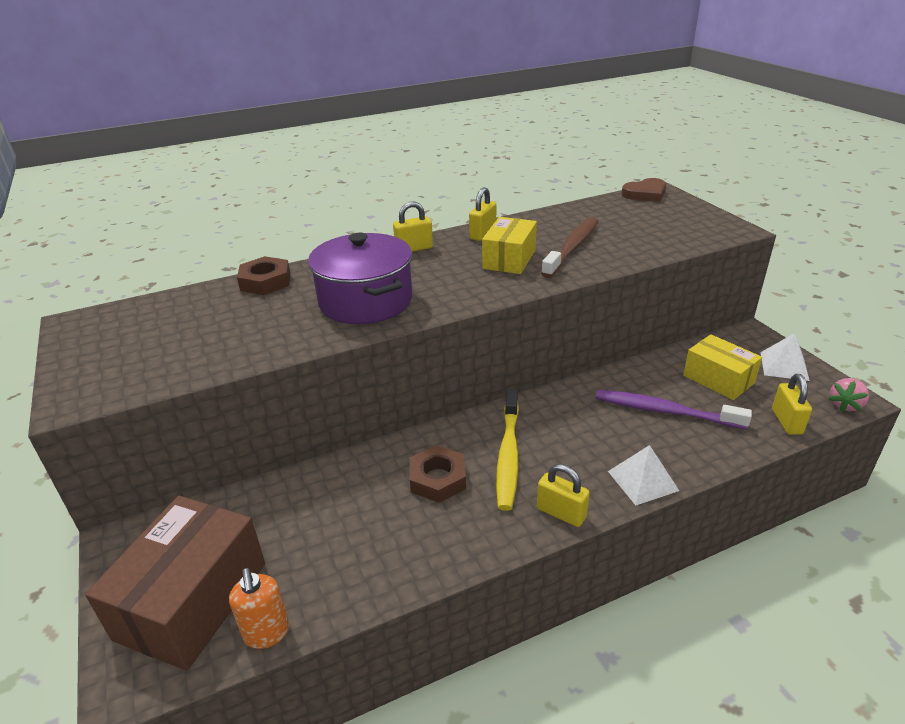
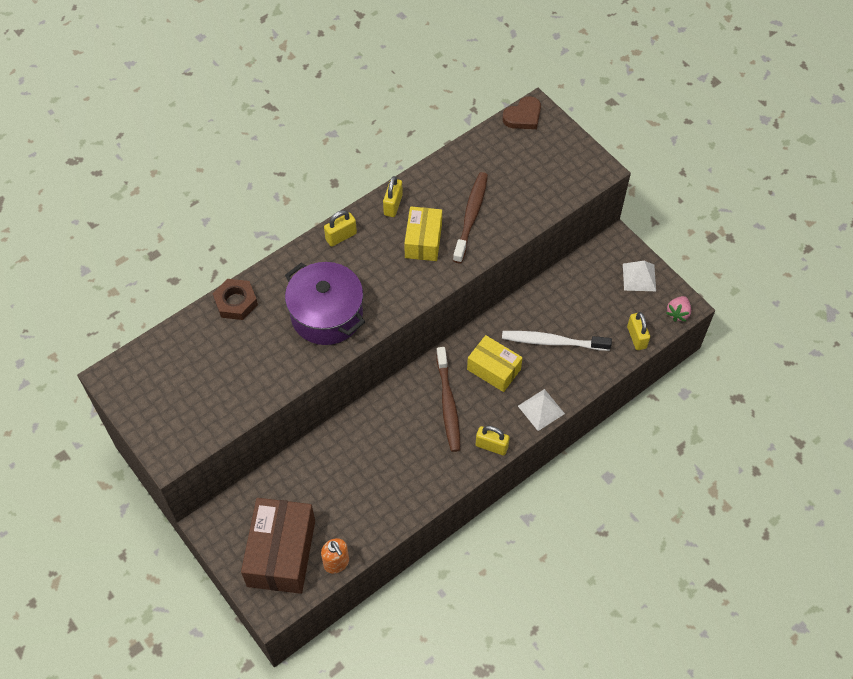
camera: 15 degrees left, 25 degrees up
brown nut [410,445,466,503] -> none
yellow toothbrush [496,389,519,511] -> brown toothbrush [436,347,460,452]
purple toothbrush [595,390,752,429] -> white toothbrush [502,331,612,351]
yellow box [683,334,762,400] -> yellow box moved to [467,335,523,392]

